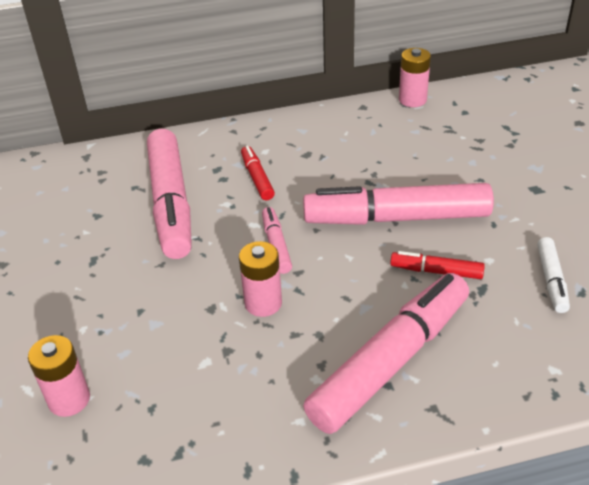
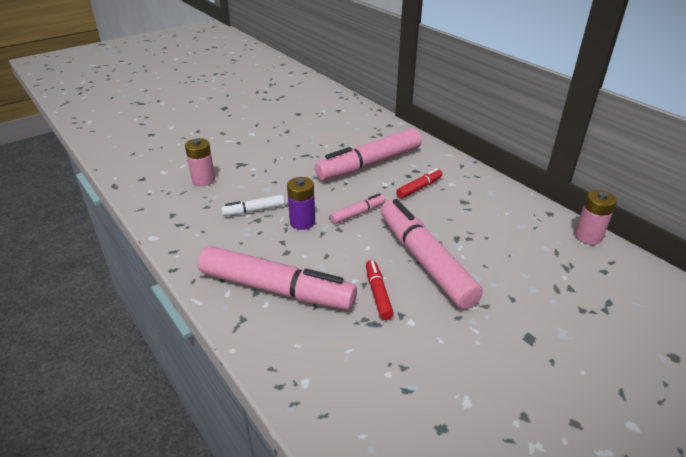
camera: 65 degrees right, 5 degrees down
pink battery [239,241,282,317] -> purple battery [287,177,315,230]
white marker [537,237,570,313] -> white marker moved to [221,195,284,216]

